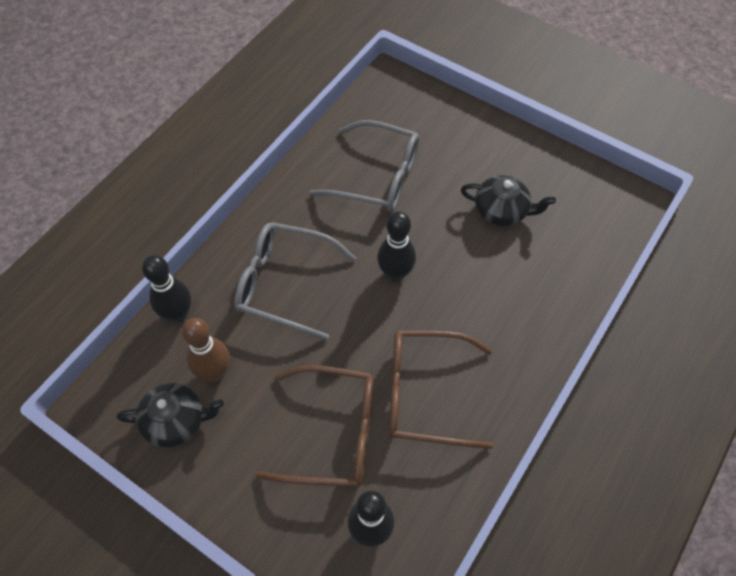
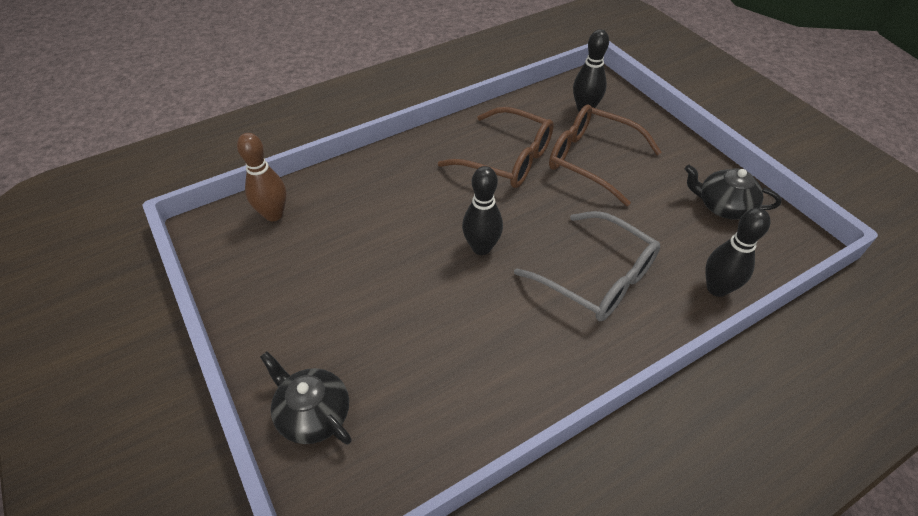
camera: 155 degrees left, 10 degrees down
brown bowling pin [182,318,230,381] -> brown bowling pin moved to [237,133,287,221]
grey glasses [310,120,419,212] -> none
black teapot [461,175,556,226] -> black teapot moved to [260,351,352,445]

